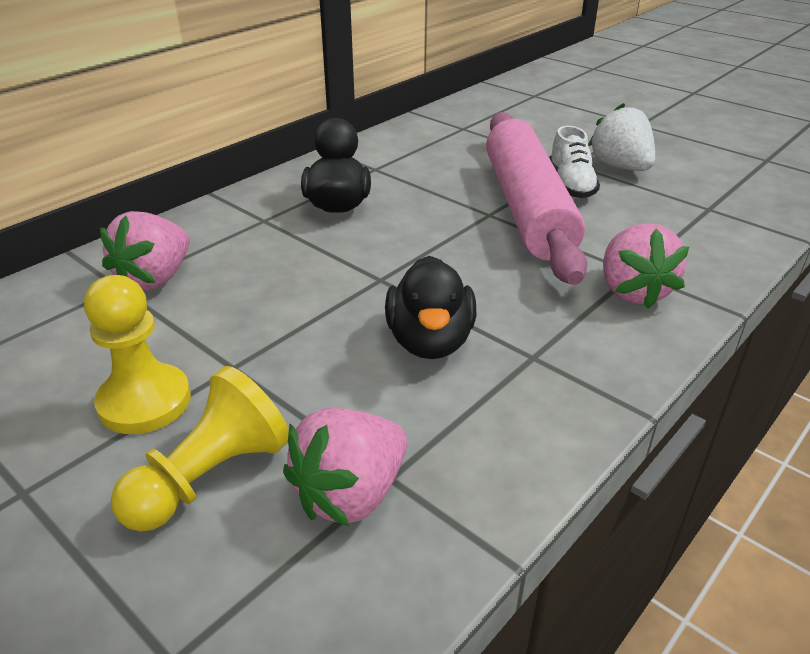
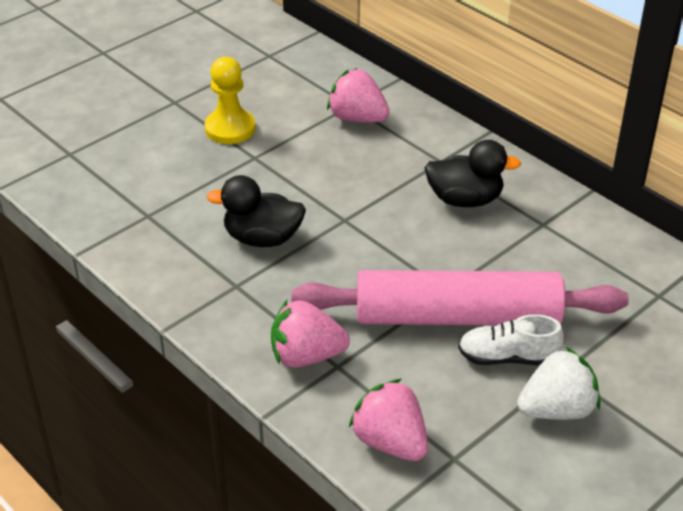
camera: 95 degrees right, 5 degrees up
yellow pawn [111,366,289,532] -> none
pink strawberry [283,408,407,527] -> pink strawberry moved to [349,379,428,461]

